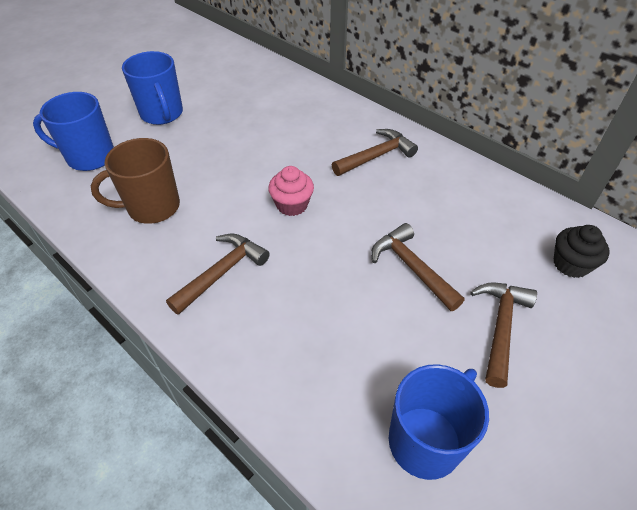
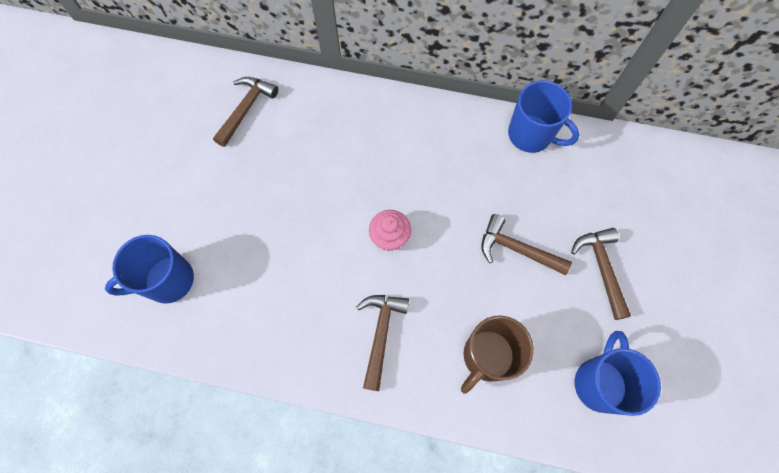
camera: 30 degrees left, 20 degrees up
brown mug [91,138,180,224] -> brown mug moved to [461,316,534,394]
blue mug [122,51,183,125] -> blue mug moved to [508,80,580,153]
brown hammer [332,129,418,176] -> brown hammer moved to [213,77,278,147]
black cupcake [554,225,609,278] -> none

